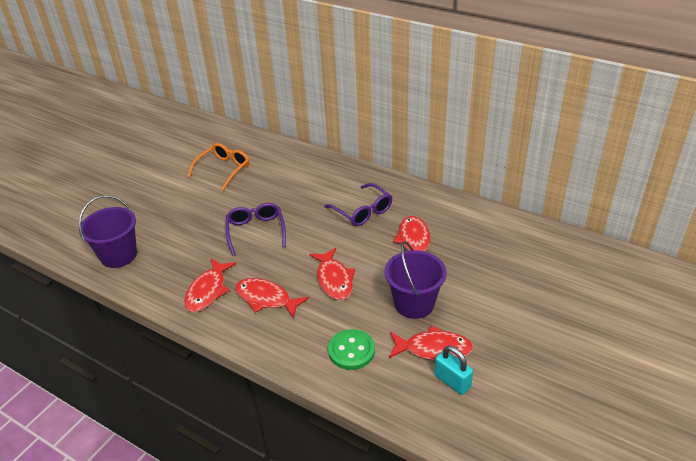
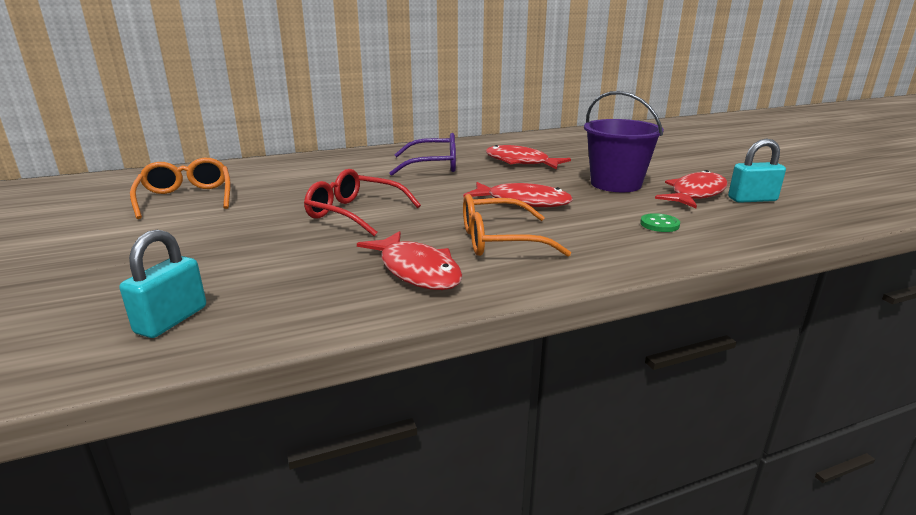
camera: 55 degrees left, 15 degrees down
purple bucket [79,195,137,268] -> turquoise padlock [120,230,206,338]
purple glasses [226,203,286,256] -> red glasses [304,169,421,236]
red fish [235,278,309,319] -> orange glasses [463,194,571,257]
green button [328,329,375,370] -> green button [640,213,680,232], size x0.57

